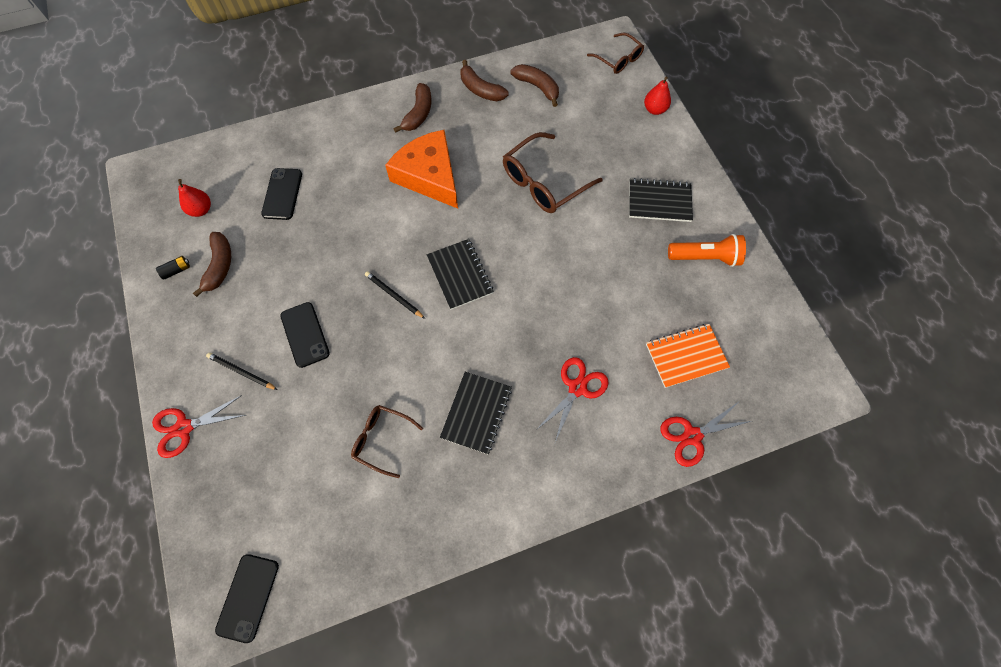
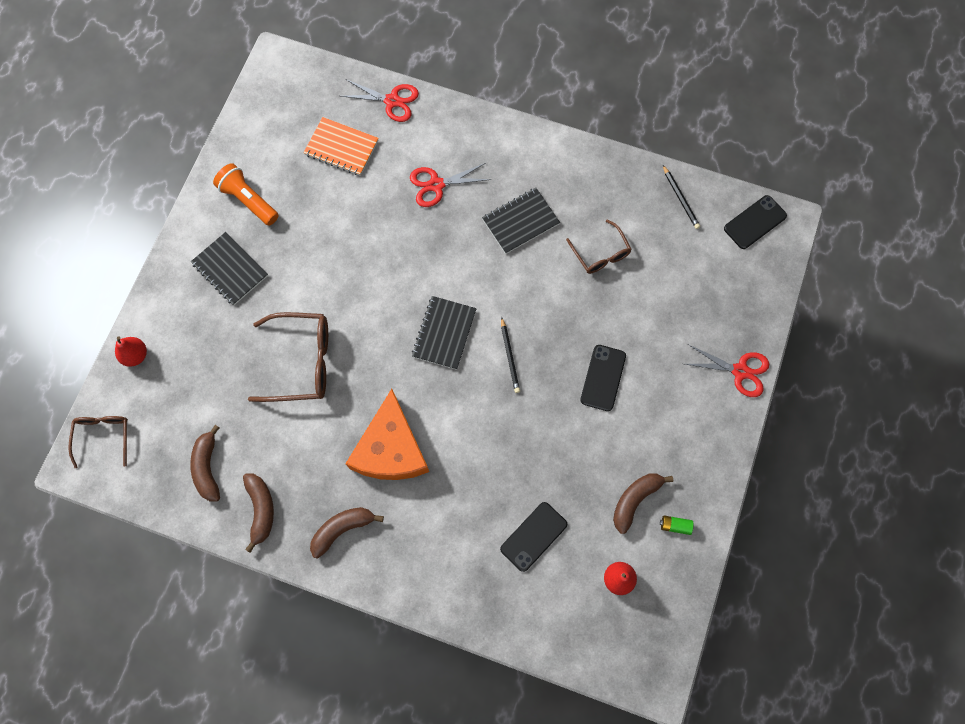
camera: 140 degrees left, 5 degrees up
black battery [156,256,190,280] -> green battery [660,515,693,535]
black pencil [206,352,278,390] -> black pencil moved to [663,165,700,229]

